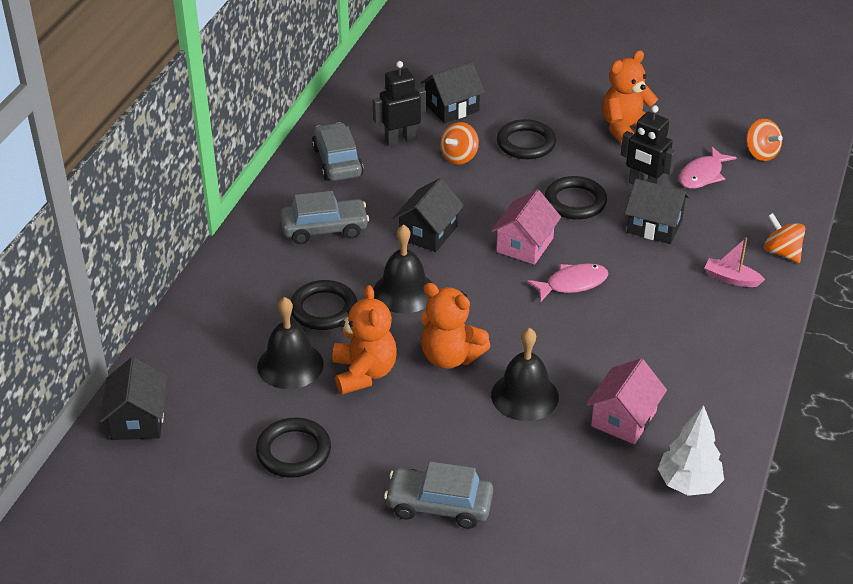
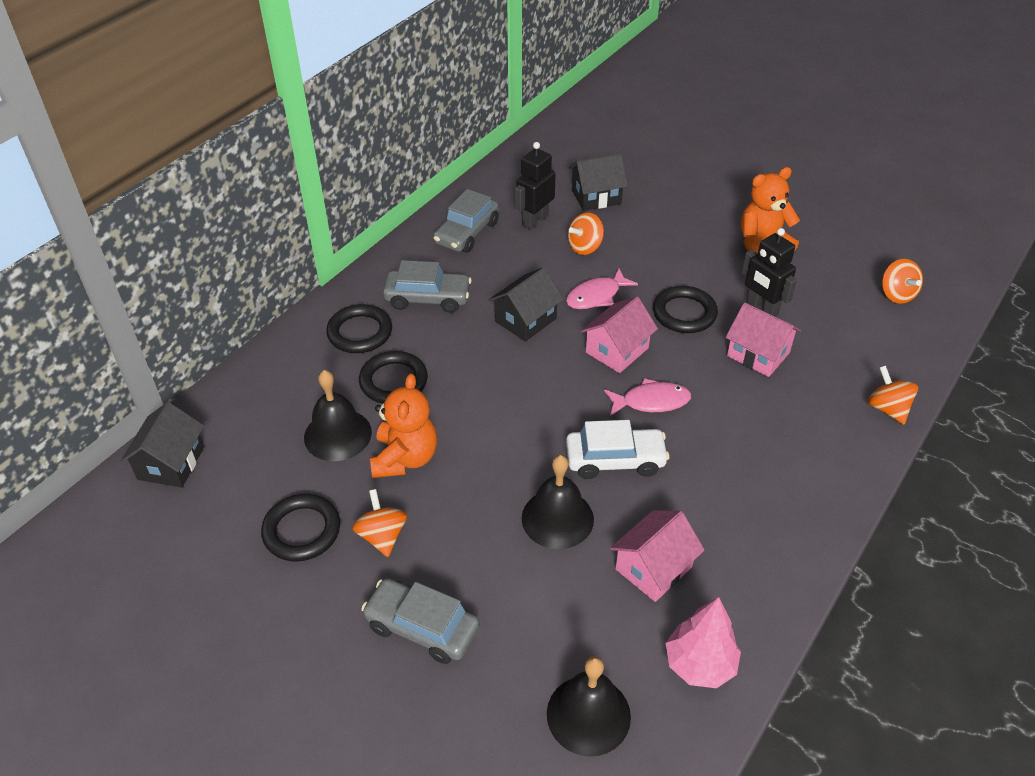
camera: 15 degrees right, 5 degrees up
grey car [312,122,364,181] -> grey car turned 150 degrees counterclockwise [433,189,499,253]
black robot [373,61,426,146] -> black robot turned 45 degrees counterclockwise [515,142,556,230]
black bell [373,224,432,314] -> black bell moved to [547,656,631,756]
orange teddy bear [421,283,490,369] -> none
black ring [497,119,556,159] -> black ring moved to [326,304,392,353]
black house [625,179,690,244] -> pink house [726,302,801,377]
white tree [658,405,724,496] -> pink tree [666,597,741,688]
pink fish [679,147,737,189] -> pink fish moved to [566,269,638,309]
pink boat [705,238,765,287] -> none
none -> orange spinning top [352,489,407,557]
none -> white car [566,420,669,479]

